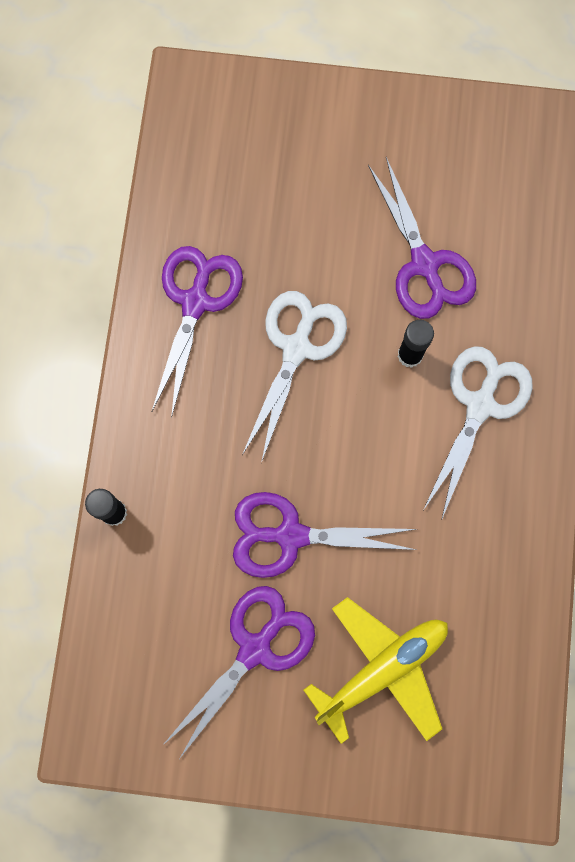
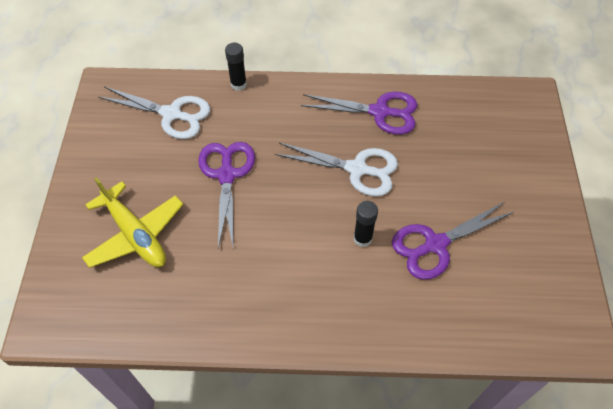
camera: 85 degrees right, 20 degrees down
purple scissors [163,586,315,758] -> none
white scissors [423,346,533,518] -> white scissors moved to [98,87,210,139]

